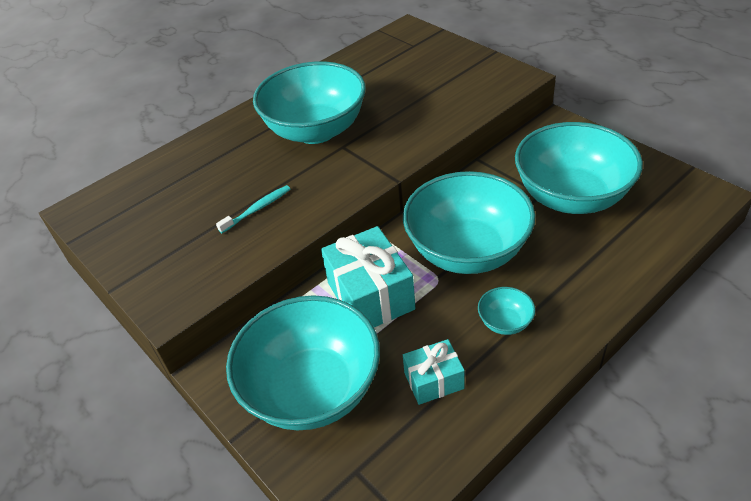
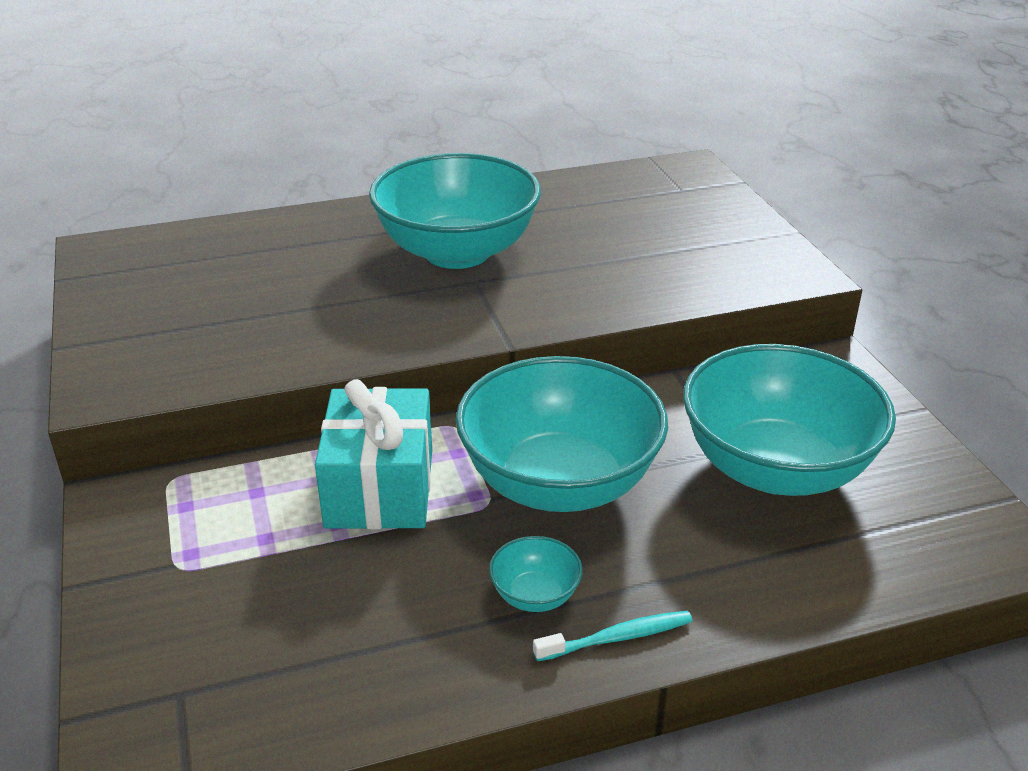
camera: 20 degrees right, 10 degrees down
turquoise toothbrush [216,185,290,233] -> turquoise toothbrush moved to [533,611,692,662]
turquoise bowl [226,295,380,430] -> none
turquoise gift [403,339,465,405] -> none

